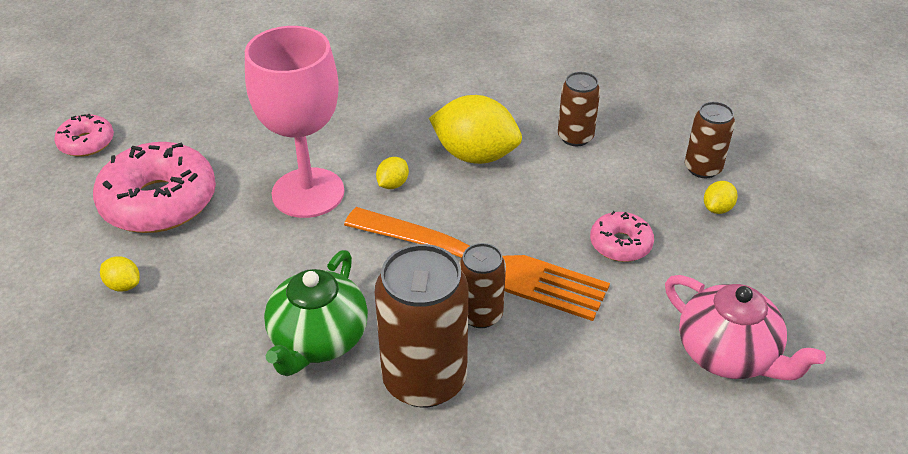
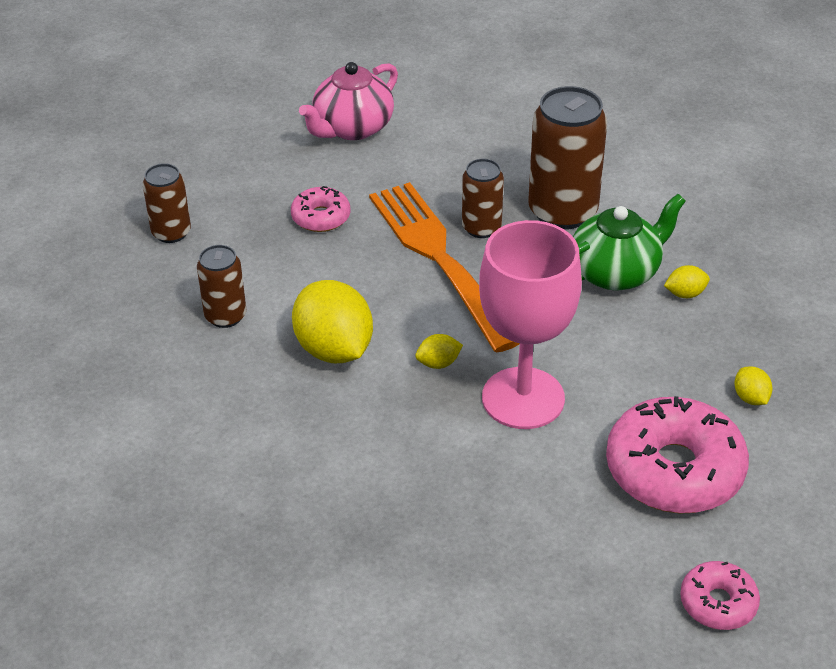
camera: 140 degrees left, 0 degrees up
pink teapot [665,275,826,380] -> pink teapot turned 135 degrees counterclockwise [299,62,398,140]
yellow lemon [704,181,738,214] -> yellow lemon moved to [664,265,710,298]

